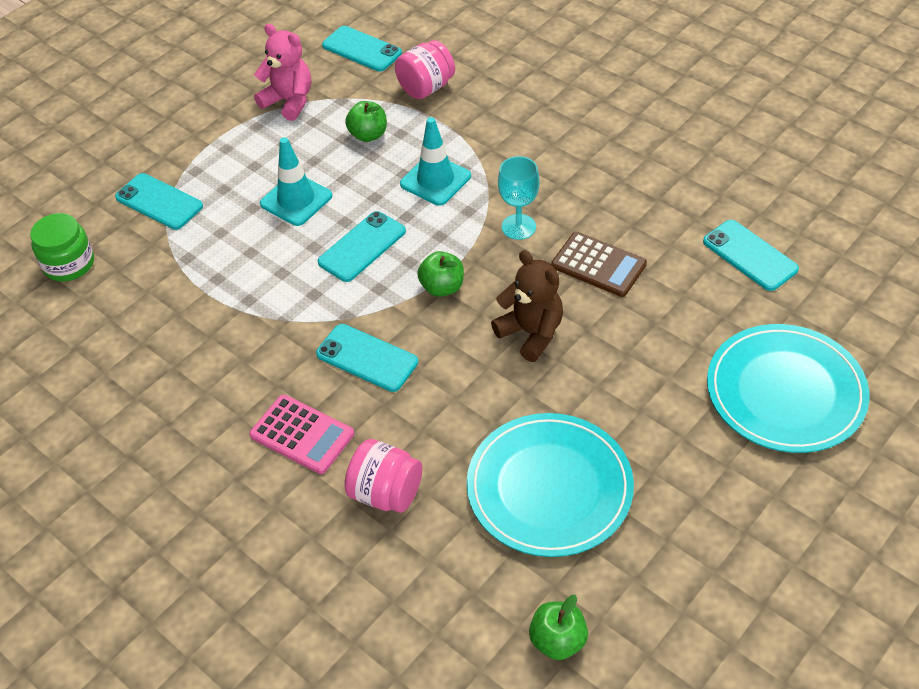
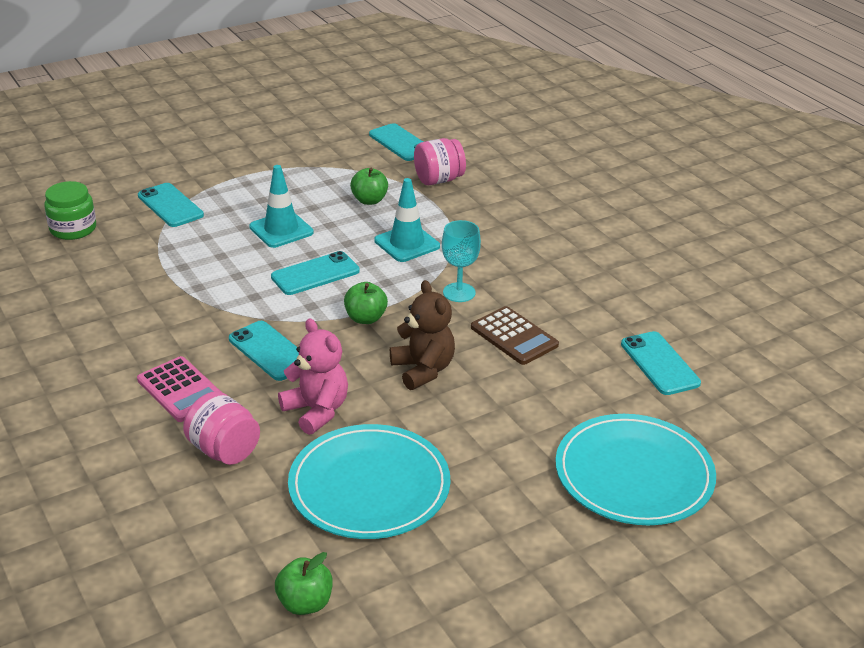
camera: 15 degrees right, 15 degrees down
pink teddy bear [254,24,311,121] -> pink teddy bear moved to [278,318,348,435]

